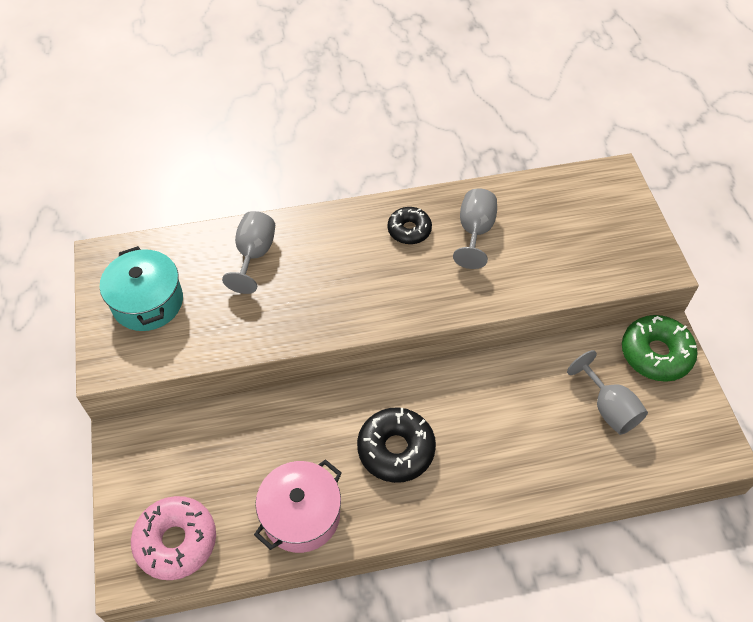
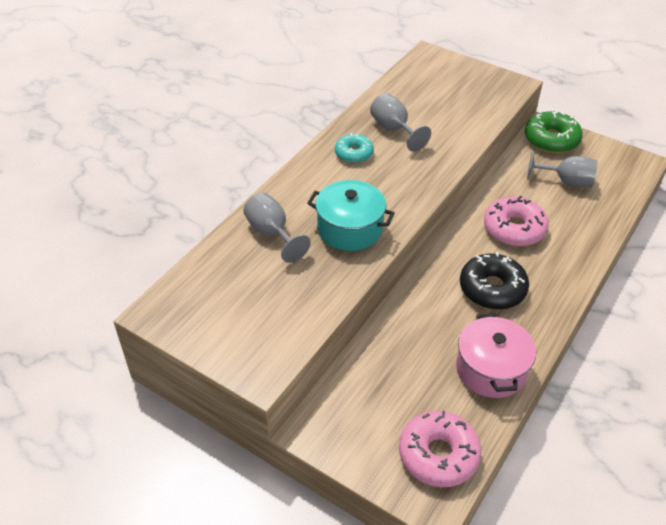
camera: 45 degrees left, 10 degrees down
turquoise pot [100,246,183,331] -> turquoise pot moved to [307,180,395,251]
black donut [388,207,432,244] -> turquoise donut [335,133,374,163]
none -> pink donut [484,195,549,246]

